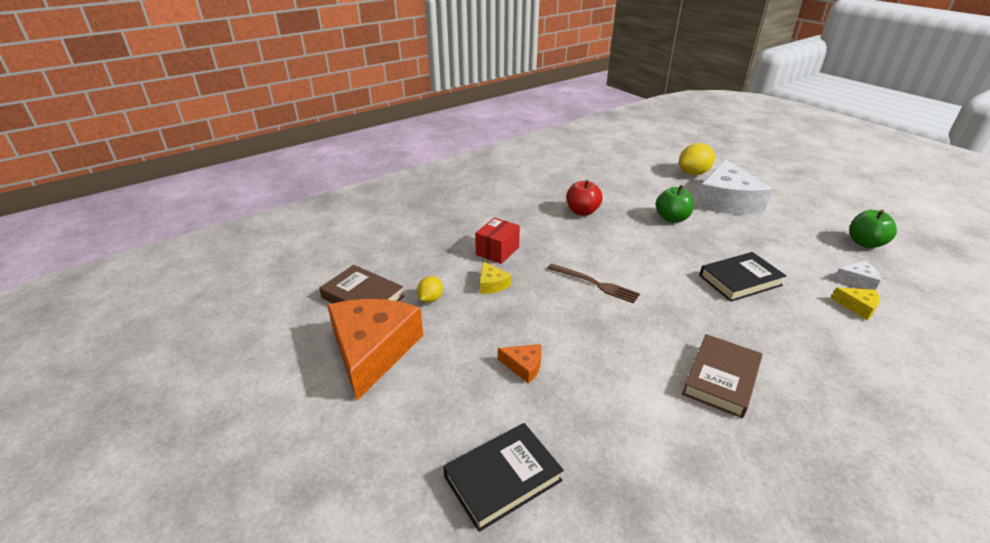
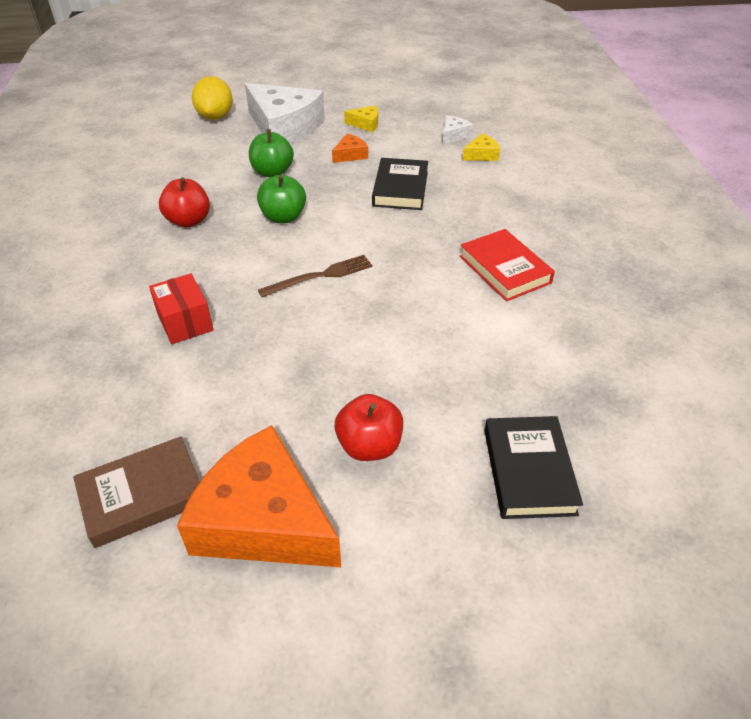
camera: 60 degrees left, 10 degrees up
yellow lemon [417,276,443,303] -> none
yellow cheese [480,261,511,294] -> yellow cheese moved to [344,105,378,132]
orange cheese [498,344,542,384] -> orange cheese moved to [332,134,368,163]
brown book [682,334,762,419] -> red book [459,229,555,301]
green apple [849,210,897,248] -> green apple moved to [257,175,306,223]
none -> red apple [335,394,403,461]

